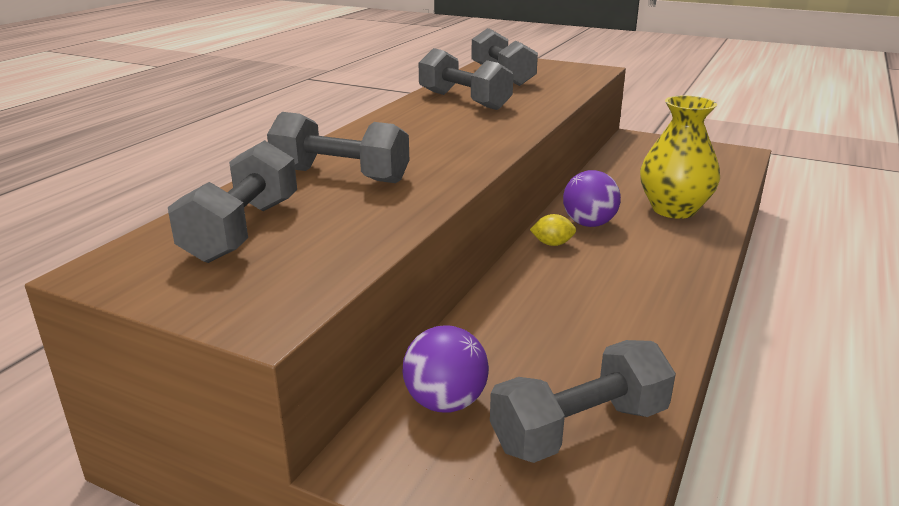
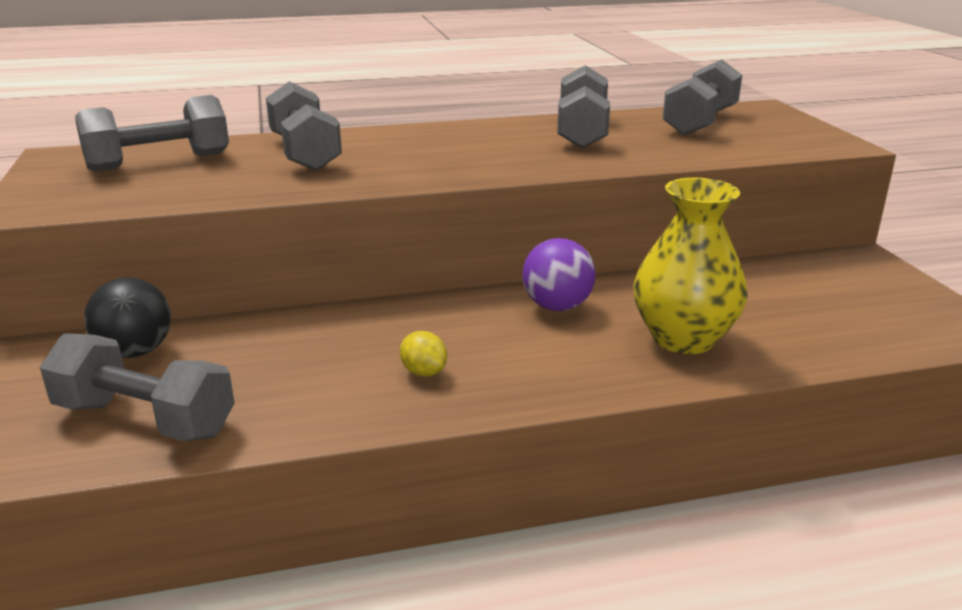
camera: 50 degrees right, 0 degrees up
purple ball [402,325,489,413] -> black ball [84,277,171,358]
yellow lemon [530,214,576,246] -> yellow lemon moved to [400,331,447,377]

